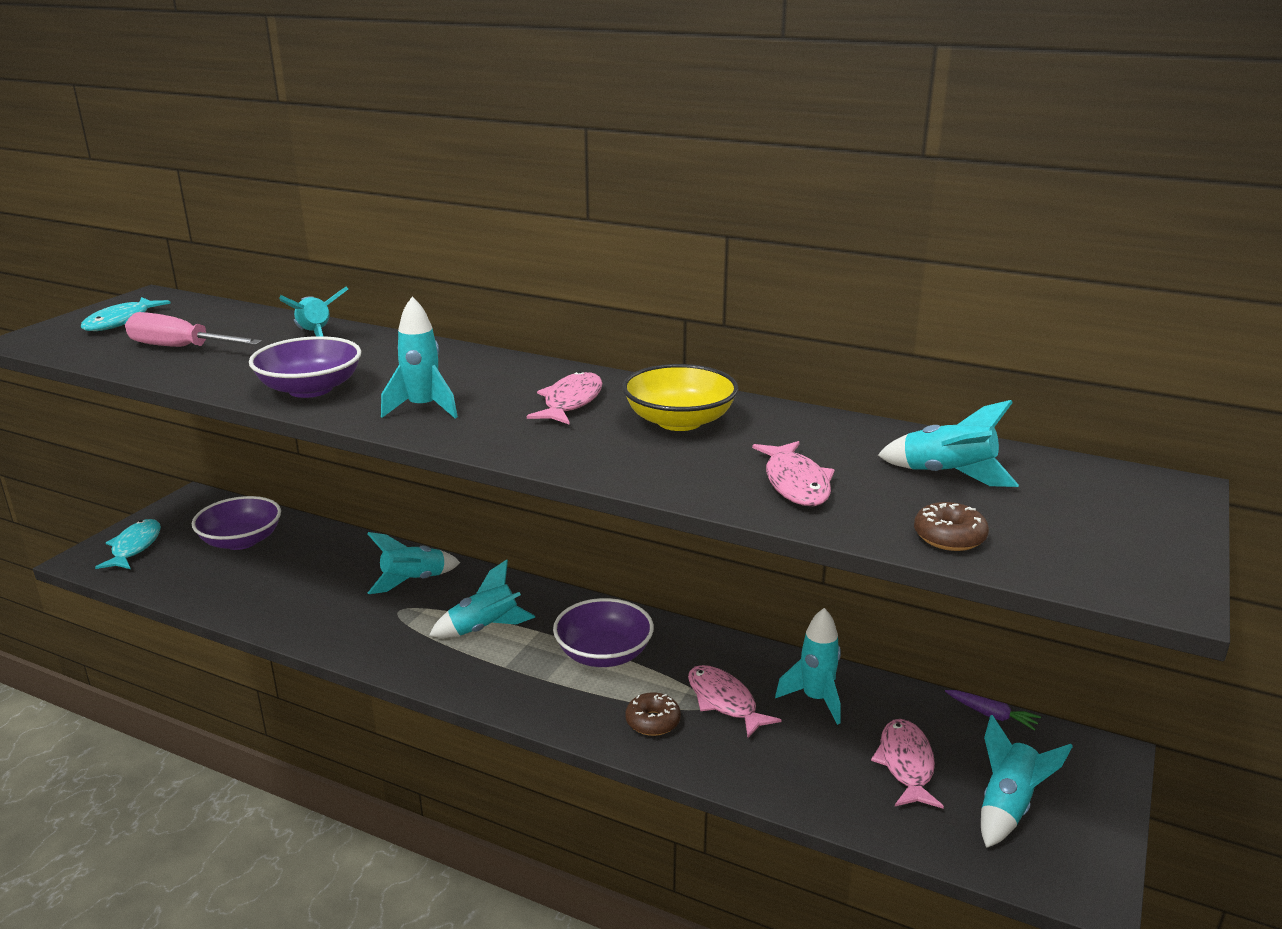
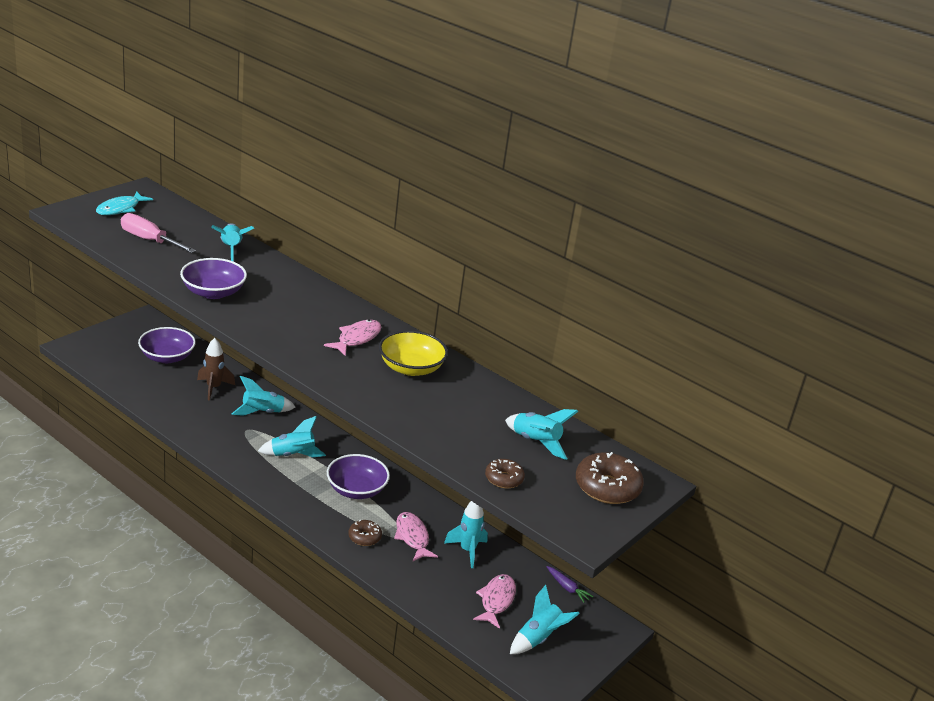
camera: 10 degrees right, 5 degrees up
turquoise fish [95,519,161,569] -> none
turquoise rocket [381,297,458,418] -> none
pink fish [752,441,835,506] -> none
none -> brown rocket [197,338,235,401]
none -> brown donut [576,452,644,504]

